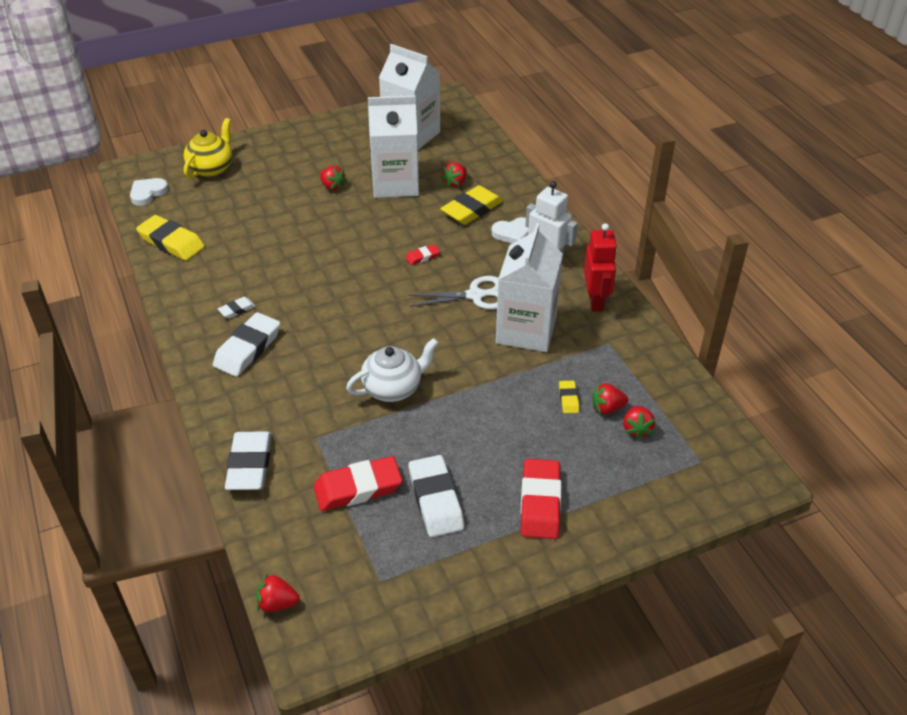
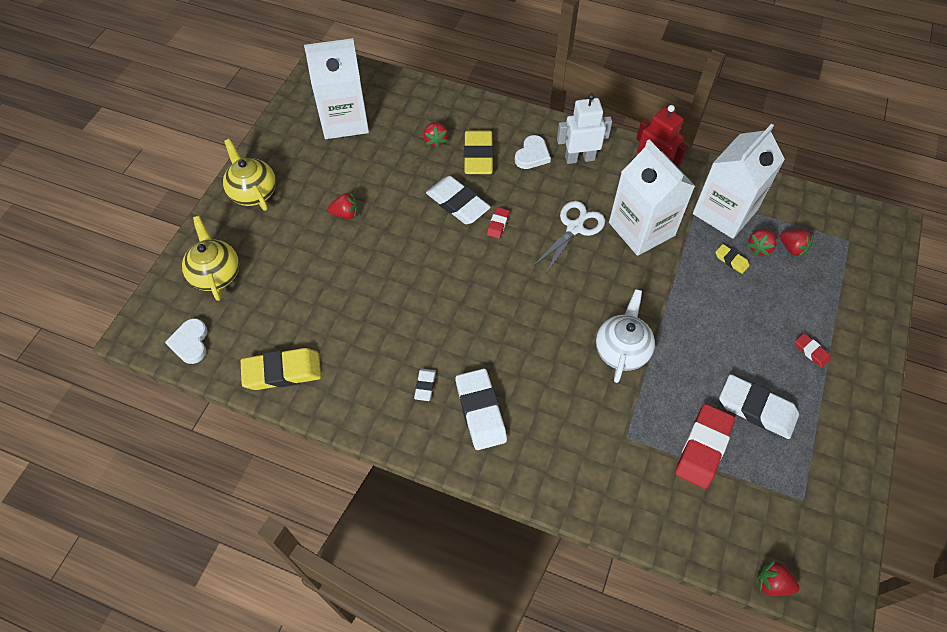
camera: 45 degrees left, 15 degrees up
white eraser [225,431,272,490] -> white eraser moved to [426,176,491,224]
red strawberry [256,574,300,612] -> red strawberry turned 60 degrees clockwise [757,560,799,596]
white carton [368,96,419,198] -> white carton moved to [693,124,785,239]
red eraser [520,459,561,539] -> red eraser [795,333,831,368], size x0.49
none -> yellow teapot [223,139,276,211]

